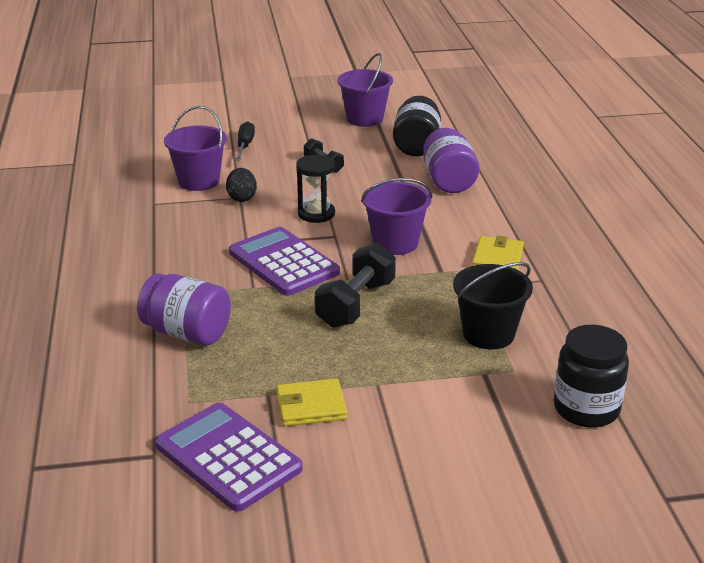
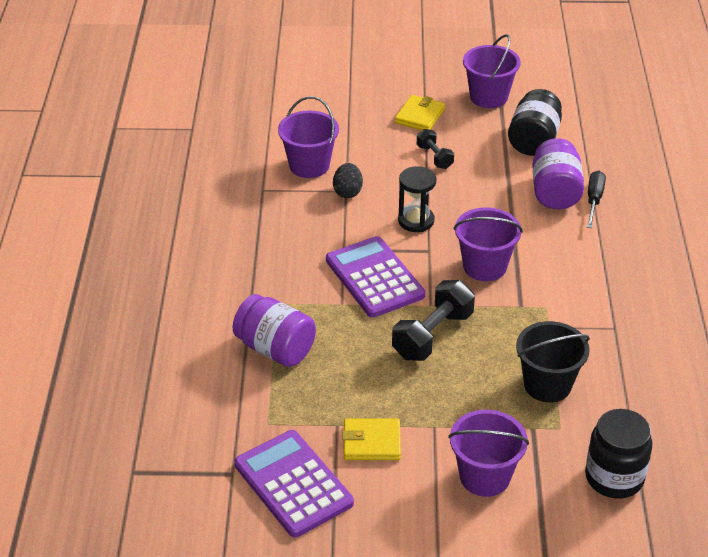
camera: 10 degrees right, 10 degrees up
black screwdriver [235,121,255,161] -> black screwdriver moved to [587,171,606,228]
yellow wallet [472,235,524,270] -> yellow wallet moved to [395,95,445,130]
none -> purple bucket [448,410,529,497]

